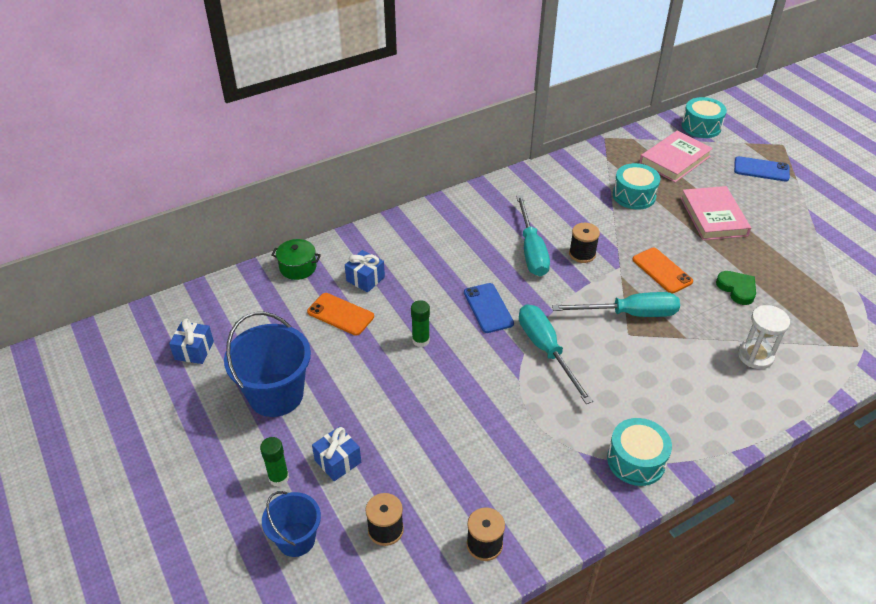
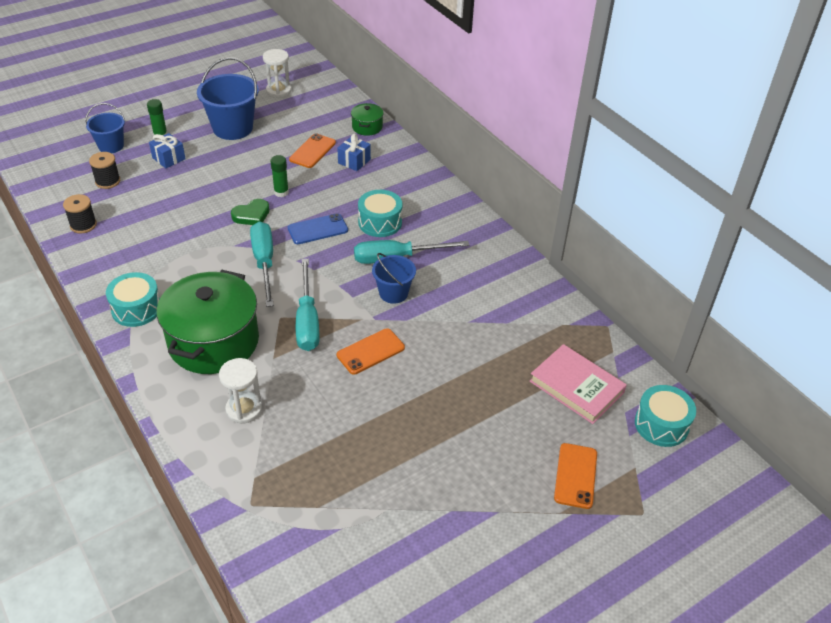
camera: 85 degrees right, 0 degrees up
blue gift [169,318,214,364] -> white hourglass [263,49,291,98]
turquoise screwdriver [519,304,593,404] -> turquoise screwdriver turned 75 degrees counterclockwise [250,221,274,307]
black spool [569,223,600,263] -> blue bucket [372,253,416,304]
turquoise drum [613,163,660,209] -> turquoise drum moved to [358,190,402,237]
pink book [681,186,751,240] -> none
green heart [716,271,756,305] -> green heart moved to [231,199,270,225]
blue phone [734,156,790,182] -> orange phone [554,443,597,509]
none -> green pot [157,270,259,374]

